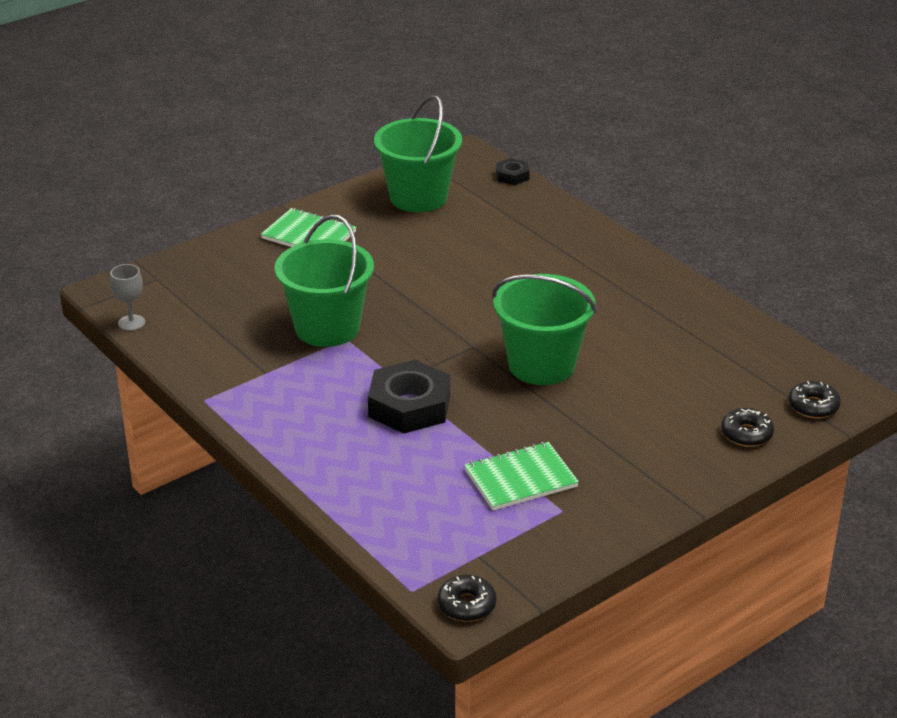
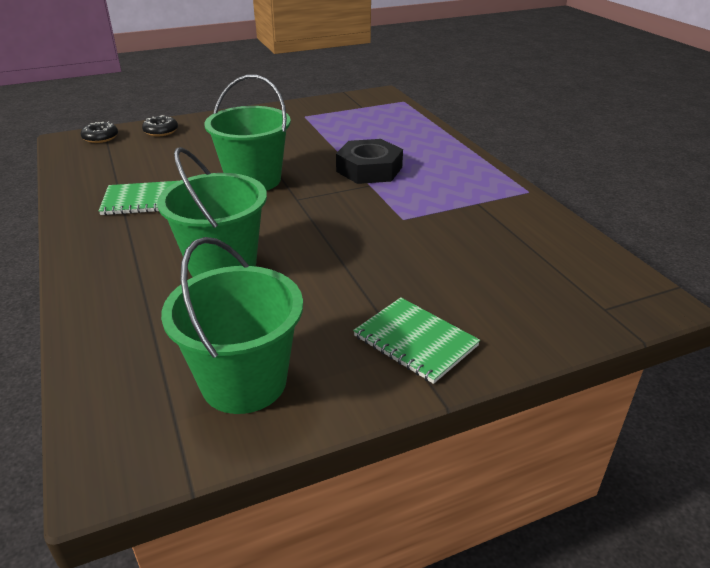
camera: 165 degrees left, 0 degrees up
grey goblet [110,264,145,331] -> none
green bucket [275,214,374,347] -> green bucket moved to [157,147,267,277]
black donut [437,575,497,621] -> none
green notebook [464,442,579,510] -> green notebook moved to [99,181,178,215]
black nut [496,158,530,185] -> none

